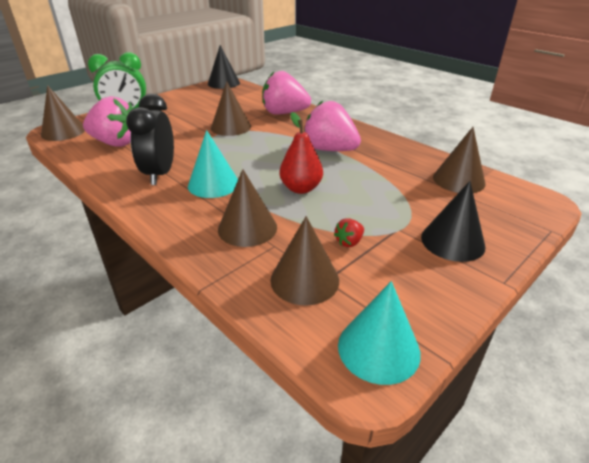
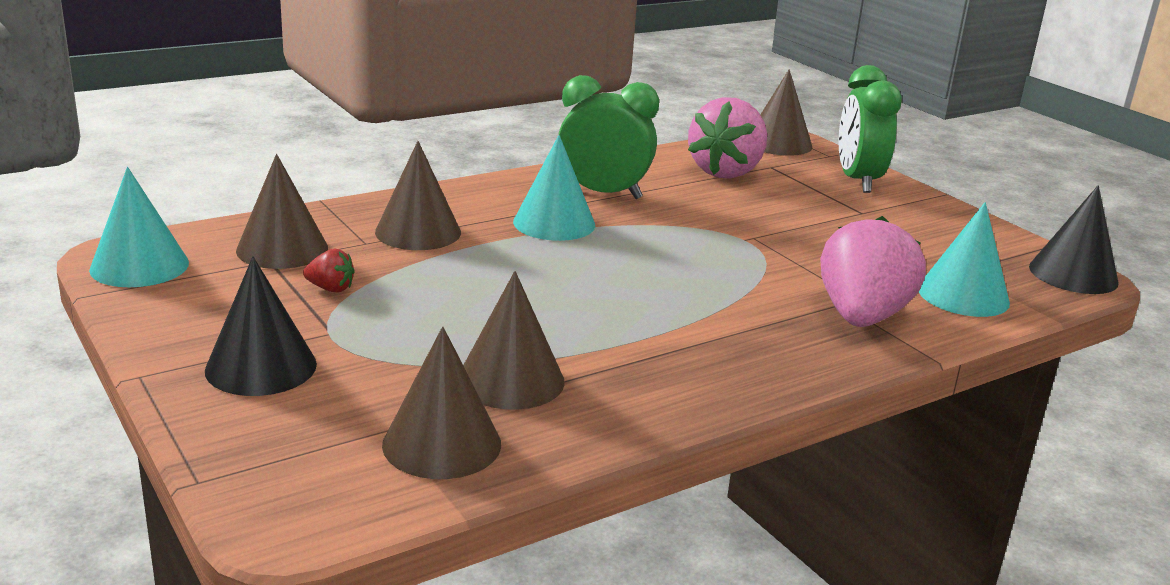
camera: 100 degrees right, 10 degrees down
black clock [126,94,174,185] -> green clock [559,75,659,199]
brown cone [211,81,251,136] -> brown cone moved to [463,271,565,410]
red pear [280,112,323,194] -> none
pink strawberry [304,101,361,151] -> none
red strawberry [334,218,364,247] -> red strawberry turned 135 degrees clockwise [303,249,355,293]
none -> turquoise cone [919,202,1010,317]

